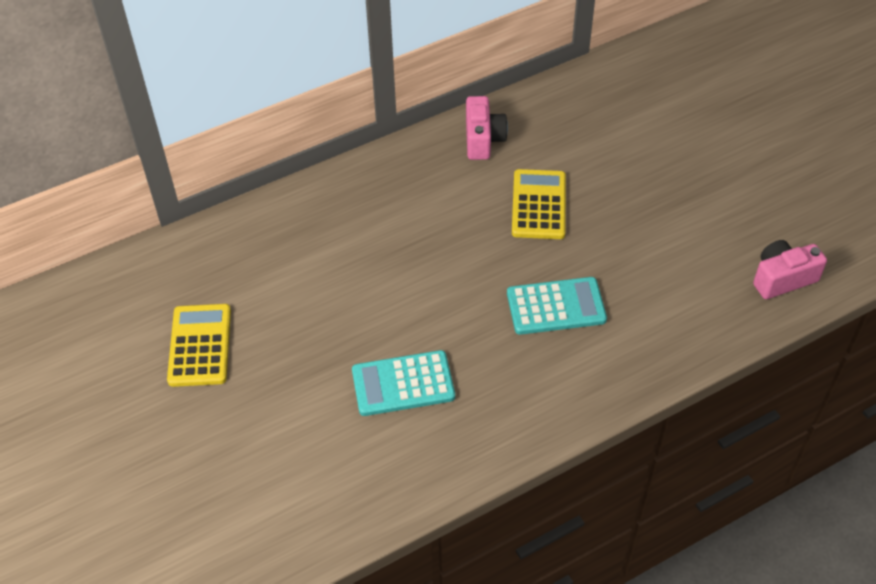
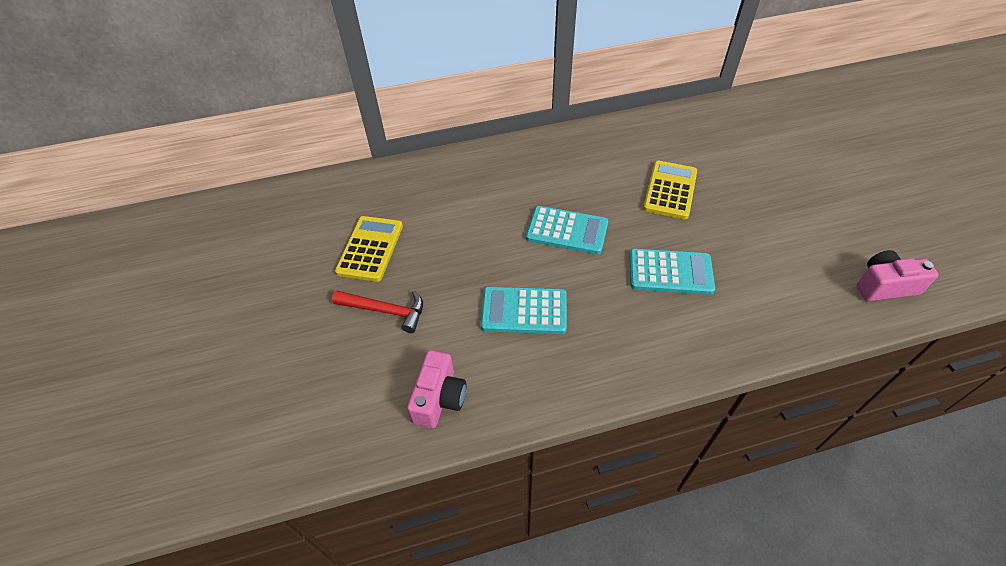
camera: 15 degrees right, 0 degrees up
pink camera [466,96,508,160] -> pink camera moved to [407,350,466,428]
none -> red hammer [332,290,423,333]
none -> turquoise calculator [526,206,608,254]

